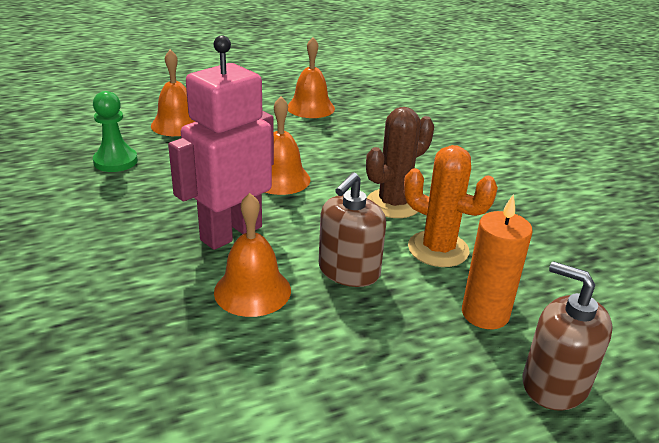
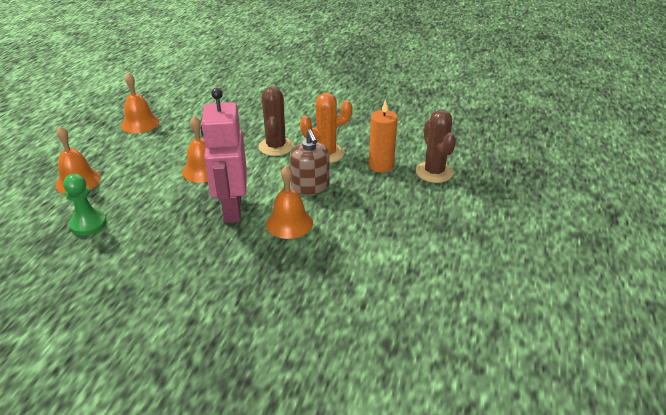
camera: 50 degrees left, 5 degrees up
brown soap dispenser [523,261,613,411] -> brown cactus [416,110,456,183]

